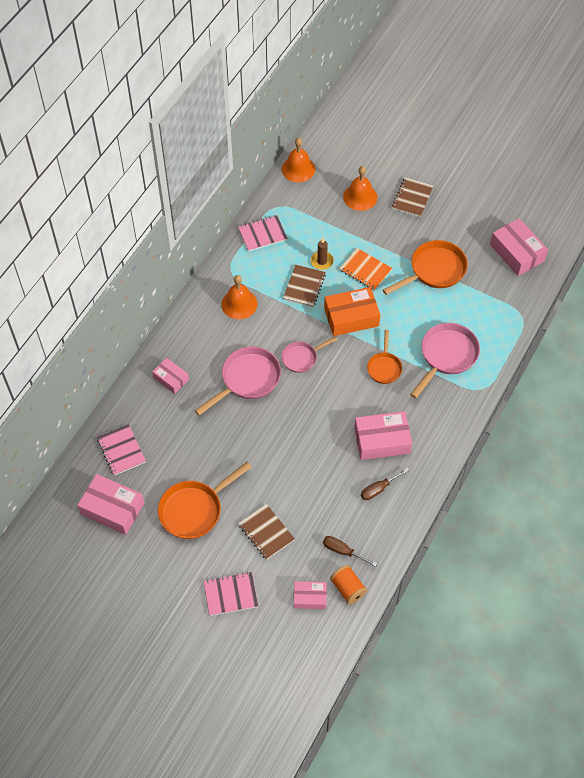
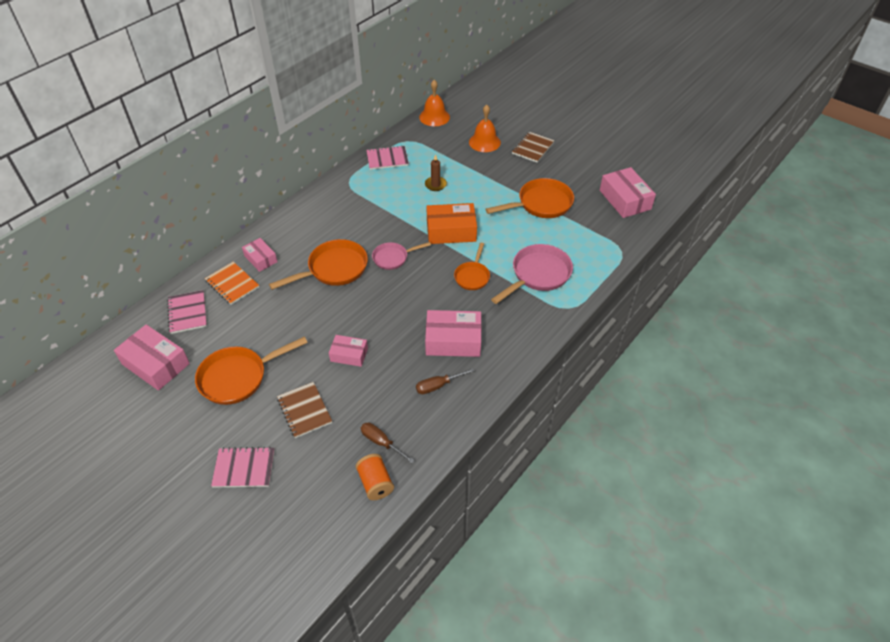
camera: 10 degrees right, 10 degrees down
pink pan [194,346,281,416] -> orange pan [269,239,368,290]
orange bell [221,275,258,319] -> none
brown notebook [283,264,326,307] -> none
pink box [294,581,327,609] -> pink box moved to [329,335,368,367]
orange notebook [340,248,392,291] -> orange notebook moved to [205,262,259,305]

